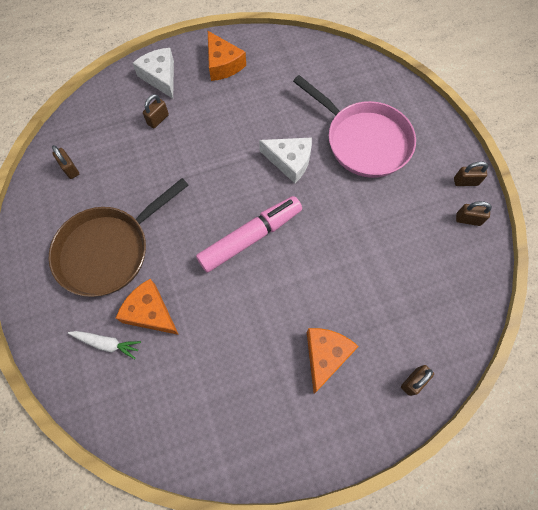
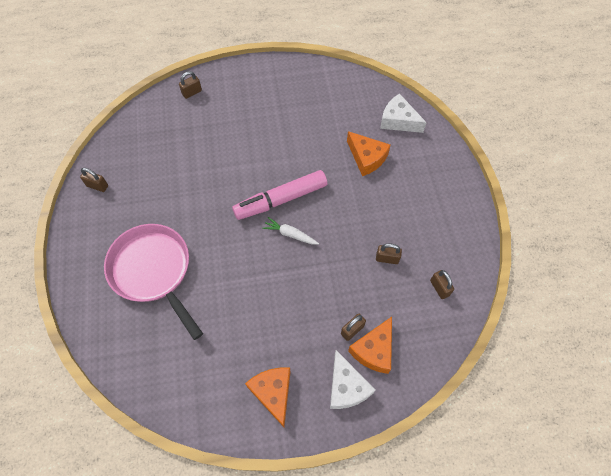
camera: 170 degrees left, 5 degrees down
brown pan [49,178,189,297] -> none
white carrot [68,331,141,359] -> white carrot moved to [262,217,319,245]
white cheese [259,137,312,183] -> white cheese moved to [380,93,427,133]
orange cheese [307,328,359,393] -> orange cheese moved to [348,317,392,374]
brown padlock [454,161,488,186] -> brown padlock moved to [376,243,402,264]

